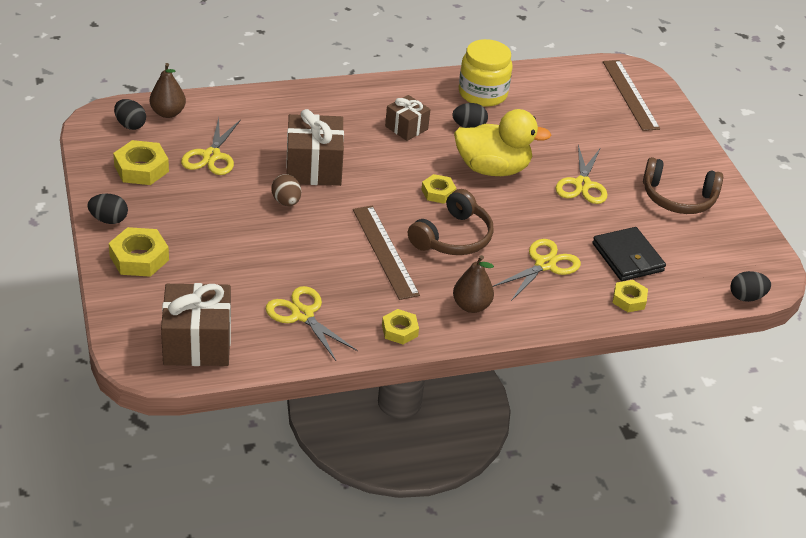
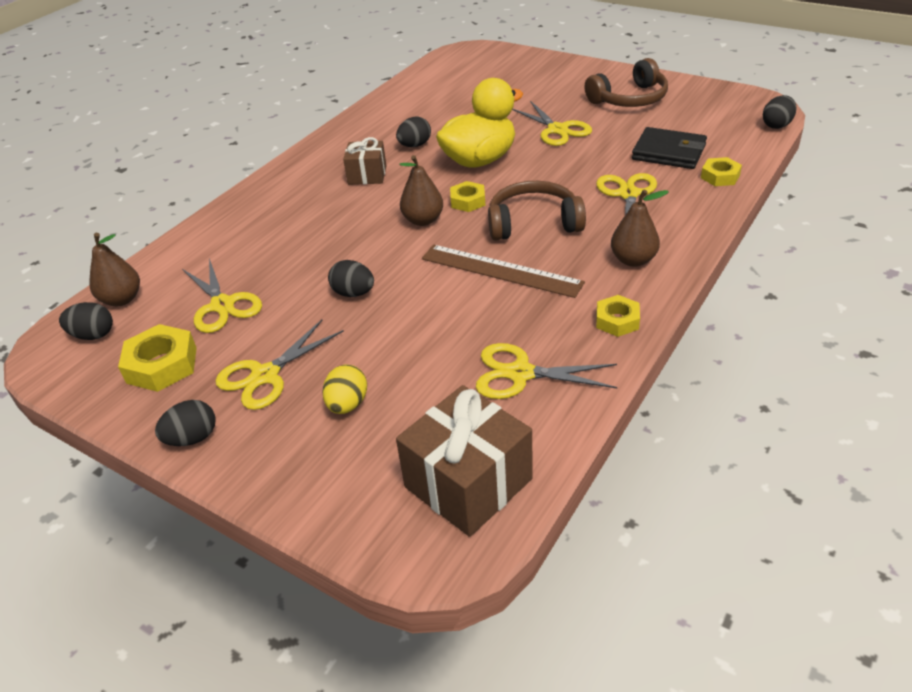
camera: 35 degrees left, 0 degrees up
yellow nut [109,227,169,277] -> none
brown egg [271,174,301,206] -> black egg [328,260,374,297]
brown gift [286,109,344,186] -> none
brown headphones [408,189,494,255] -> brown headphones turned 90 degrees counterclockwise [488,181,586,241]
yellow jar [459,39,513,107] -> none
brown ruler [603,60,660,131] -> none
none -> yellow scissors [215,320,343,410]
none -> yellow egg [322,364,367,414]
none -> brown pear [399,155,443,226]

